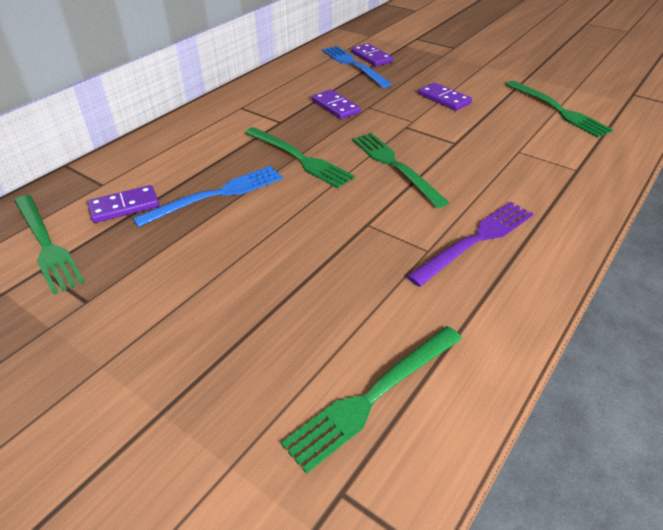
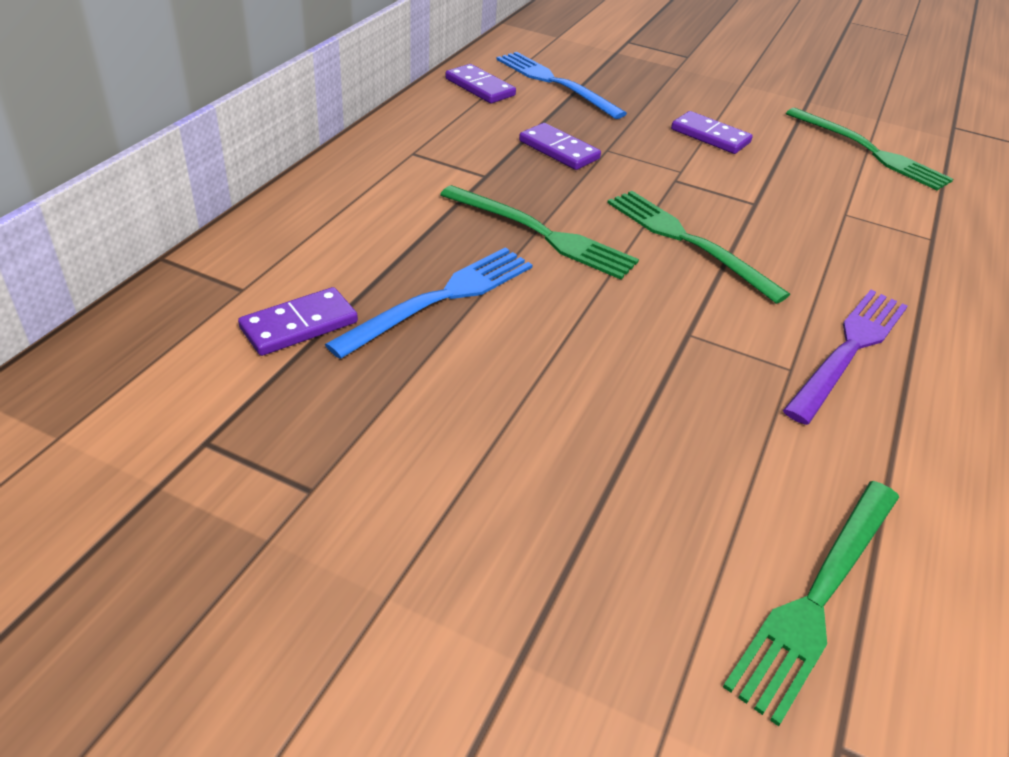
camera: 15 degrees left, 0 degrees up
green fork [14,195,85,295] -> none
purple domino [351,43,393,67] -> purple domino moved to [445,64,516,103]

